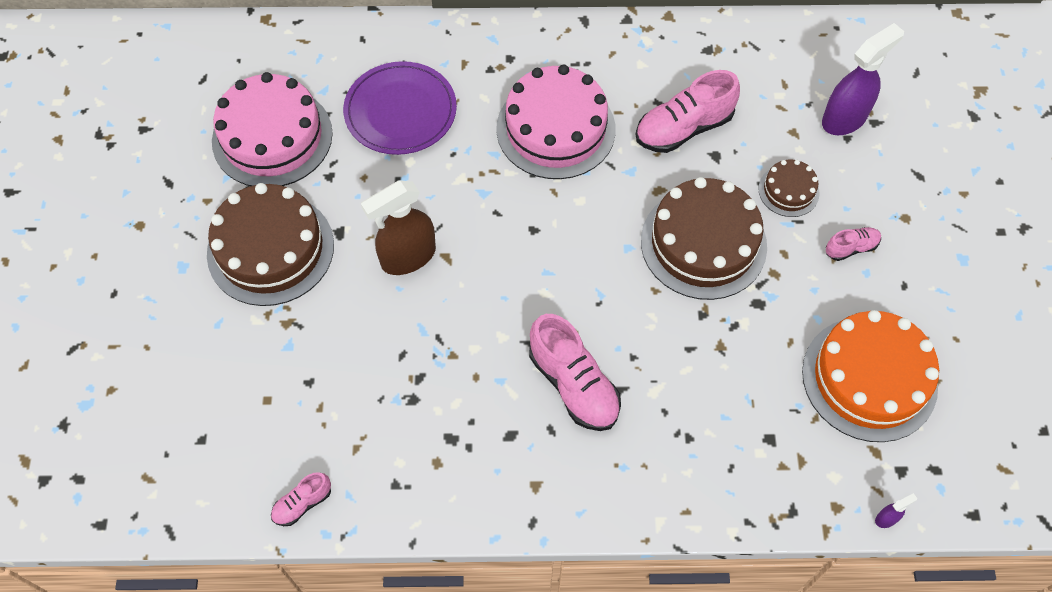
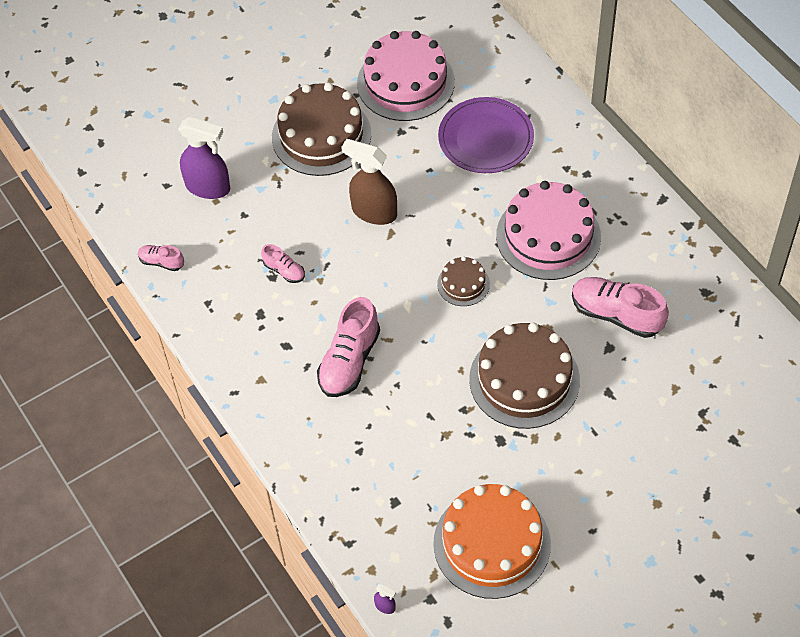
camera: 60 degrees right, 5 degrees down
brown cake [758,160,820,217] -> brown cake moved to [437,257,490,306]
purple spray bottle [822,23,904,135] -> purple spray bottle moved to [178,117,230,199]
pink shoe [826,227,881,261] -> pink shoe moved to [261,244,305,283]

